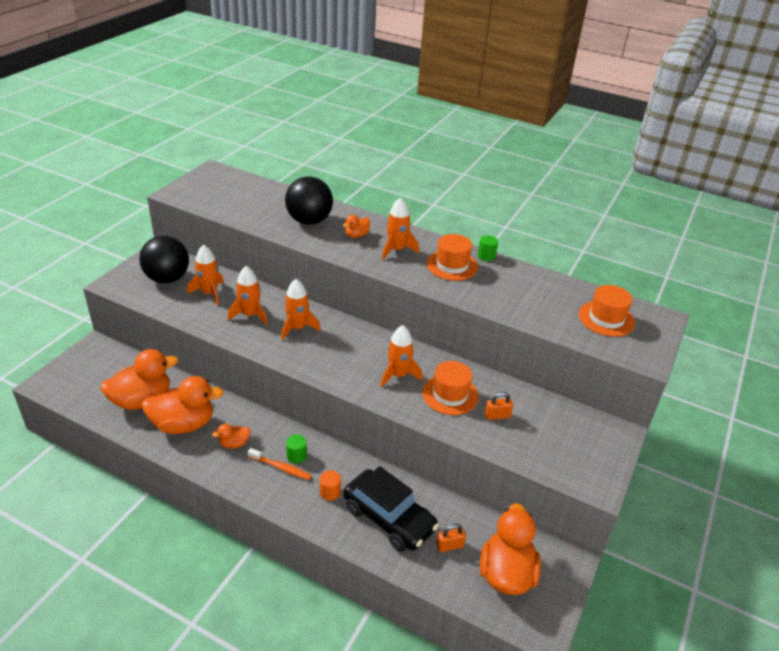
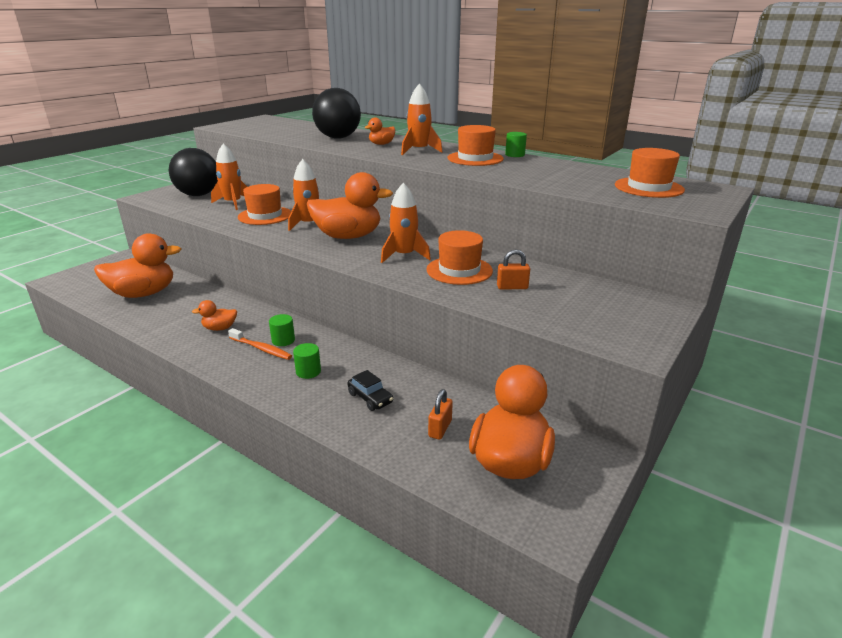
camera: 10 degrees right, 10 degrees down
orange duck [142,376,224,434] -> orange duck moved to [307,172,393,239]
orange rocket [228,266,267,325] -> orange hat [238,184,291,225]
orange cylinder [320,470,341,501] -> green cylinder [293,343,321,379]
black car [343,466,439,552] -> black car [347,370,393,411], size x0.43
orange padlock [437,524,466,552] -> orange padlock turned 60 degrees counterclockwise [428,389,453,440]

